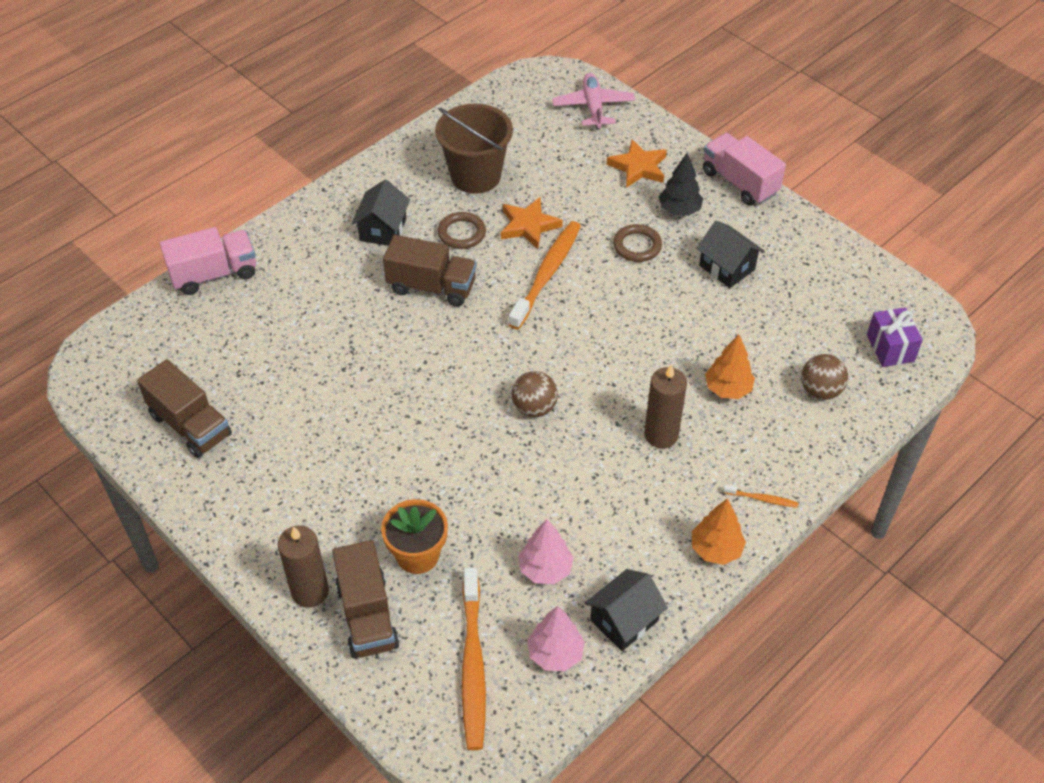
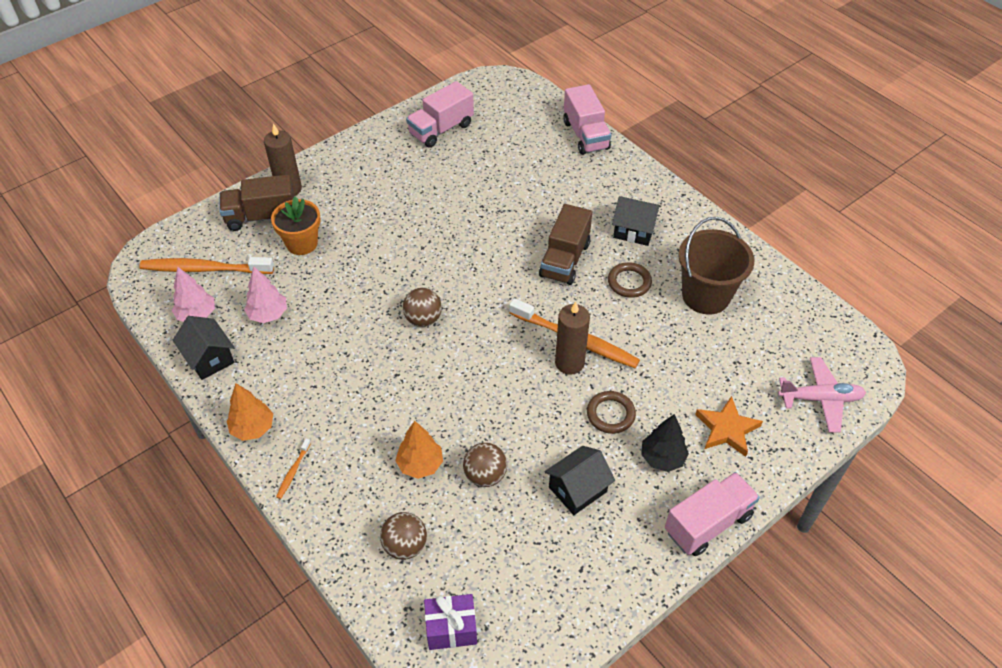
camera: 95 degrees right, 0 degrees up
brown truck [137,359,232,458] -> pink truck [406,81,474,148]
orange star [501,197,563,249] -> none
brown candle [644,364,687,448] -> brown candle moved to [555,301,590,375]
none -> brown ball [463,443,507,487]

